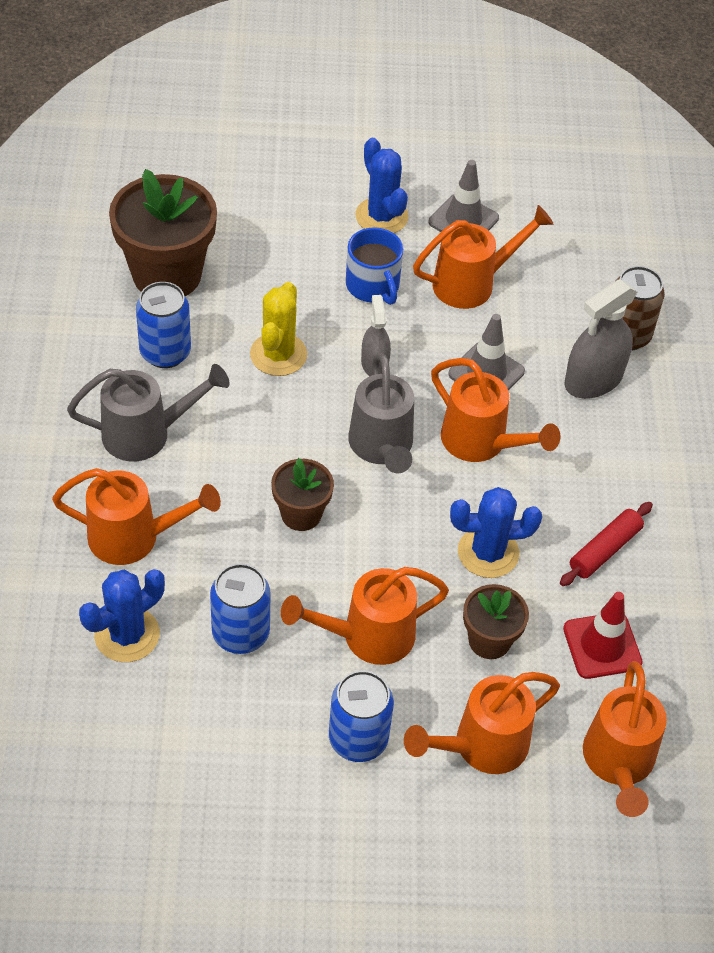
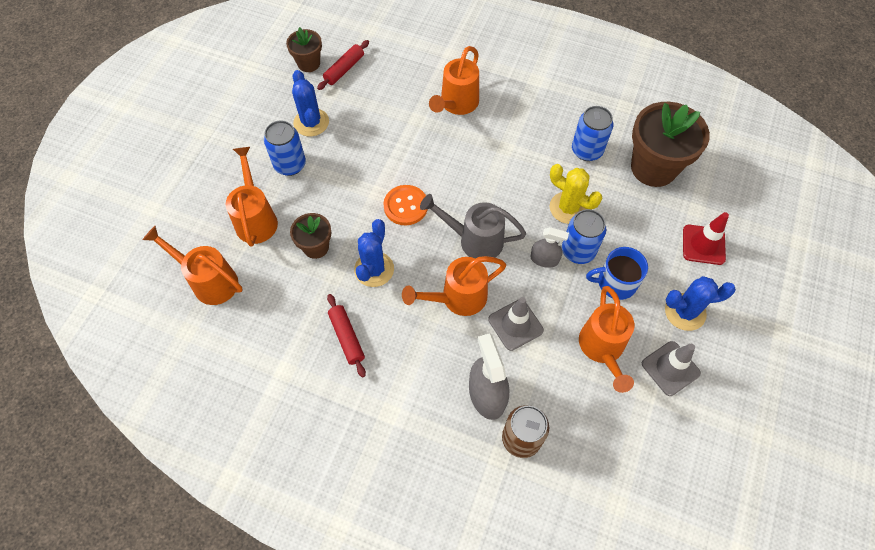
camera: 115 degrees right, 10 degrees up
grey watering can [67,364,230,461] -> none
blue cactus [79,569,165,662] -> blue cactus moved to [292,70,329,137]
blue can [210,564,271,654] -> blue can moved to [562,209,606,264]
brown flower pot [271,458,334,531] -> brown flower pot moved to [286,27,322,72]
orange watering can [281,567,449,665] -> none
red traffic cone [563,592,643,679] -> red traffic cone moved to [683,212,729,265]
none -> red rolling pin [317,40,369,90]
none -> orange button [383,185,428,225]

